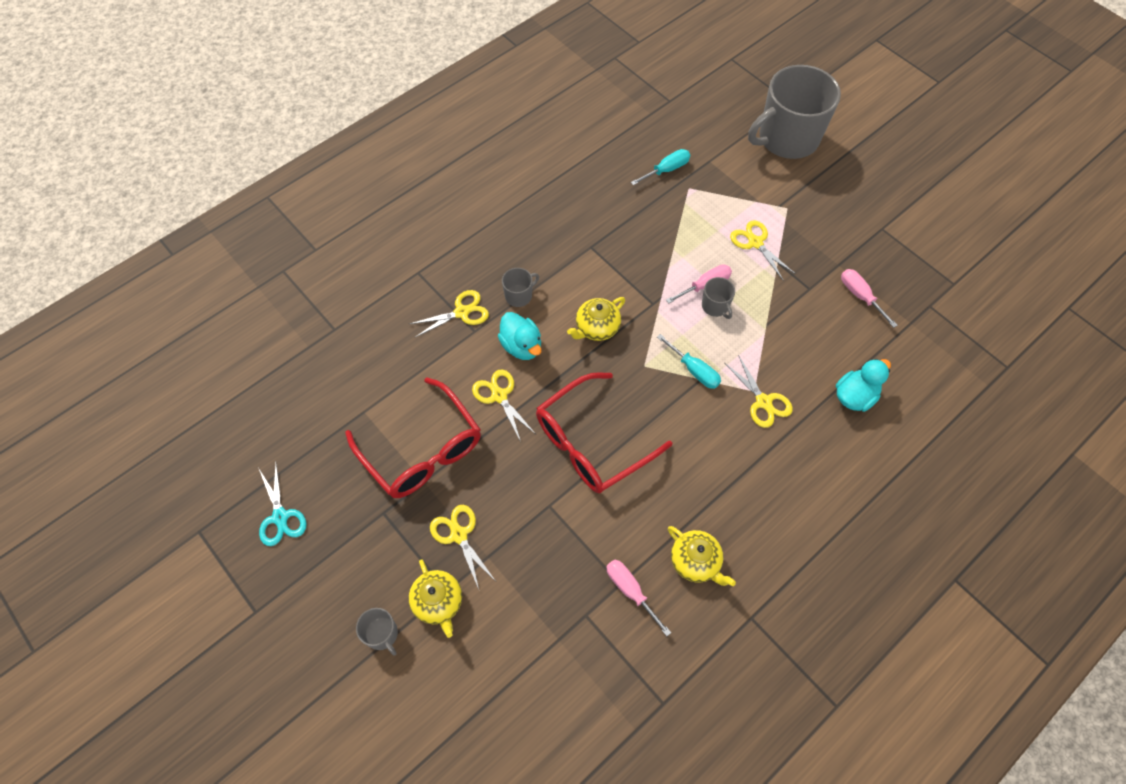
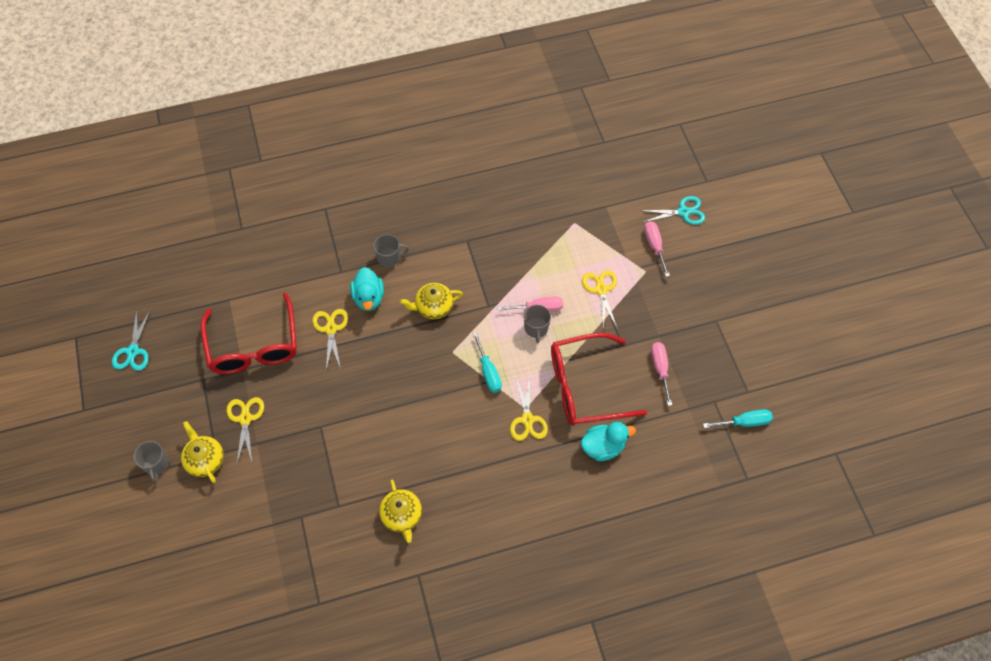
camera: 25 degrees right, 0 degrees up
yellow teapot [409,559,462,638] -> yellow teapot turned 150 degrees clockwise [181,421,224,483]
yellow scissors [410,290,489,337] -> none
red glasses [536,372,672,493] -> red glasses moved to [551,333,647,426]
pink screwdriver [606,559,671,636] -> pink screwdriver moved to [644,221,670,277]
turquoise screwdriver [631,149,690,185] -> turquoise screwdriver moved to [703,409,773,428]
grey mug [748,65,841,159] -> turquoise scissors [640,196,705,225]

